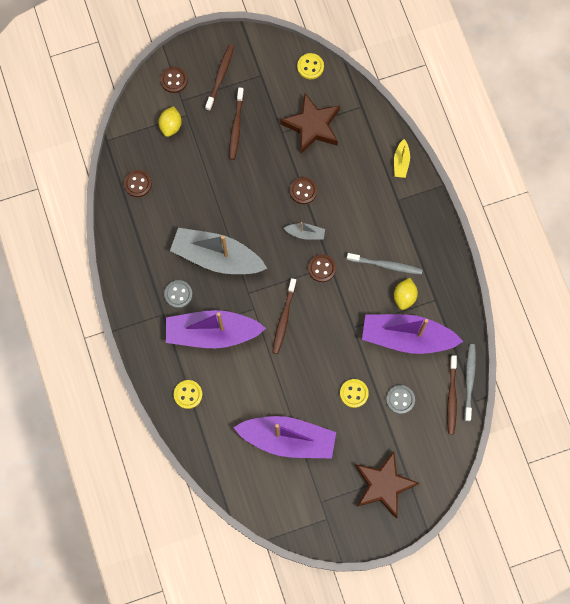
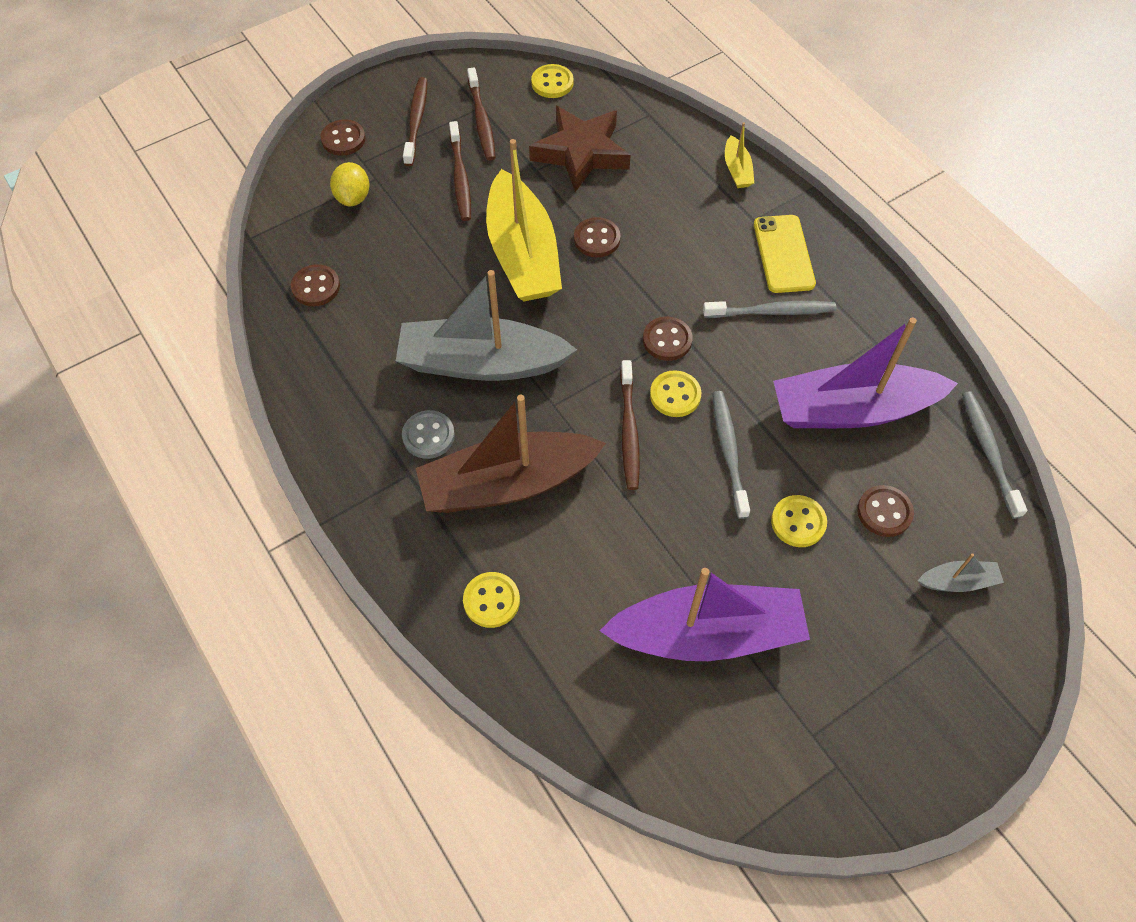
camera: 15 degrees left, 15 degrees down
purple boat [166,310,266,348] -> brown boat [416,395,606,513]
grey boat [283,222,325,240] -> grey boat moved to [918,553,1004,592]
brown star [355,451,420,518] -> none
grey button [386,385,415,414] -> brown button [857,485,914,537]
yellow lemon [394,278,418,310] -> none
brown toothbrush [447,355,457,434] -> brown toothbrush moved to [467,67,496,161]
none -> yellow boat [486,139,562,301]
none -> yellow button [650,370,701,417]
none -> grey toothbrush [712,391,750,519]
none -> yellow phone [754,215,816,293]

